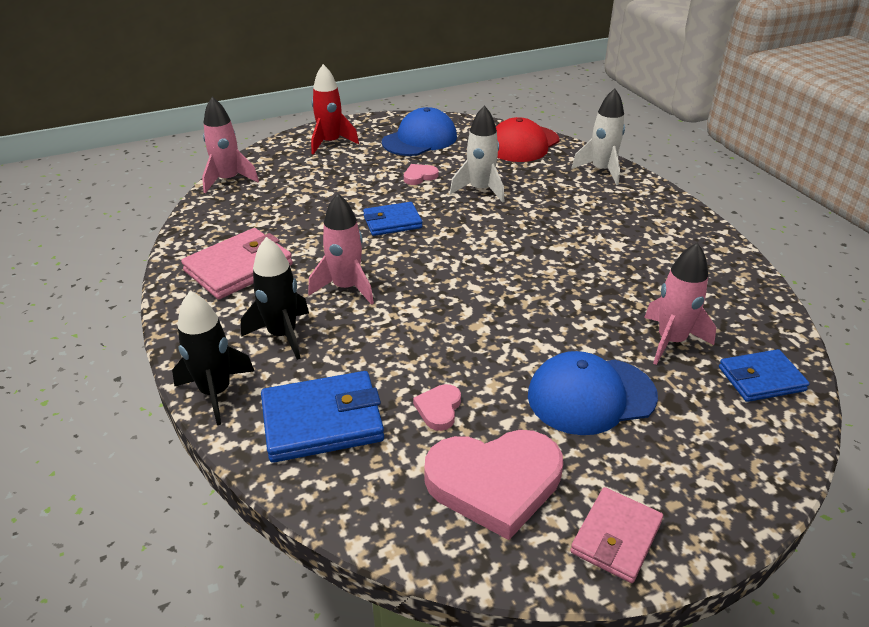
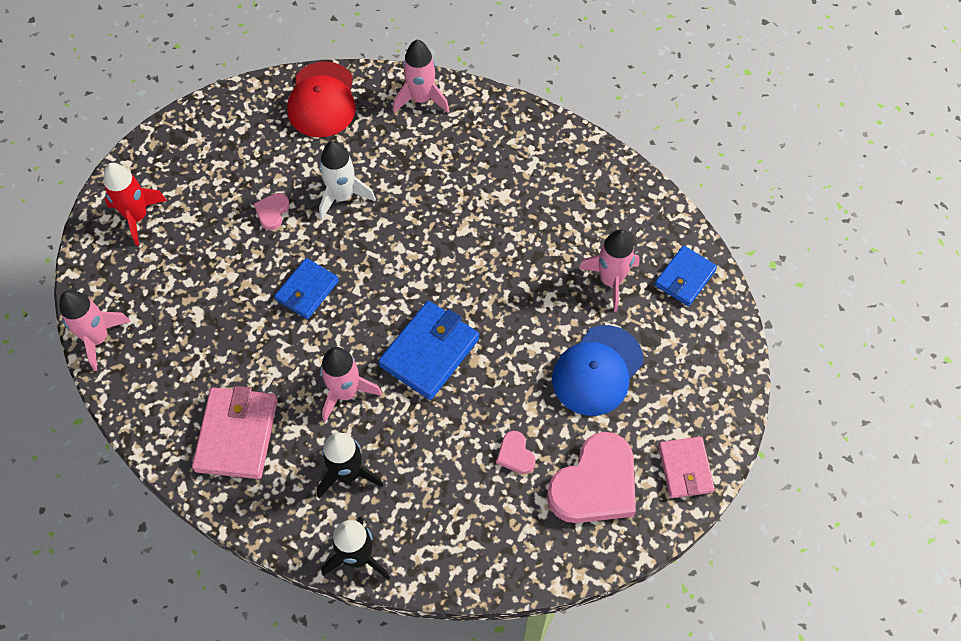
camera: 40 degrees left, 25 degrees up
blue wallet [261,371,384,463] -> blue wallet moved to [378,301,479,400]
blue cap [382,107,457,156] -> none
white rocket [571,88,625,185] -> pink rocket [393,40,449,113]

